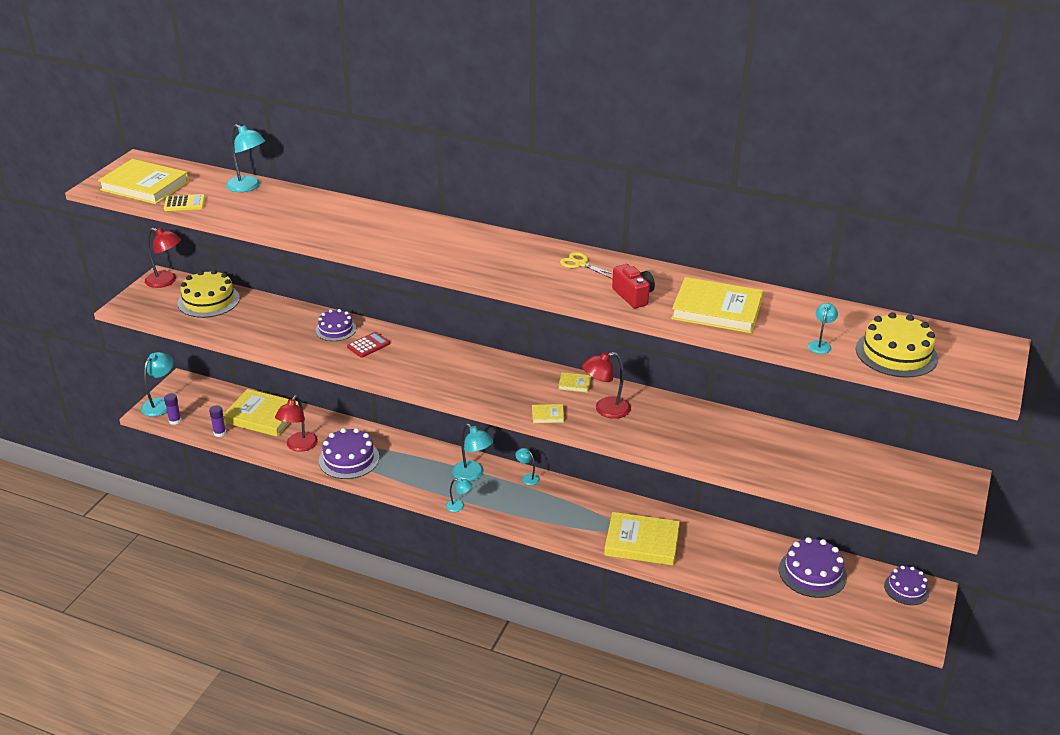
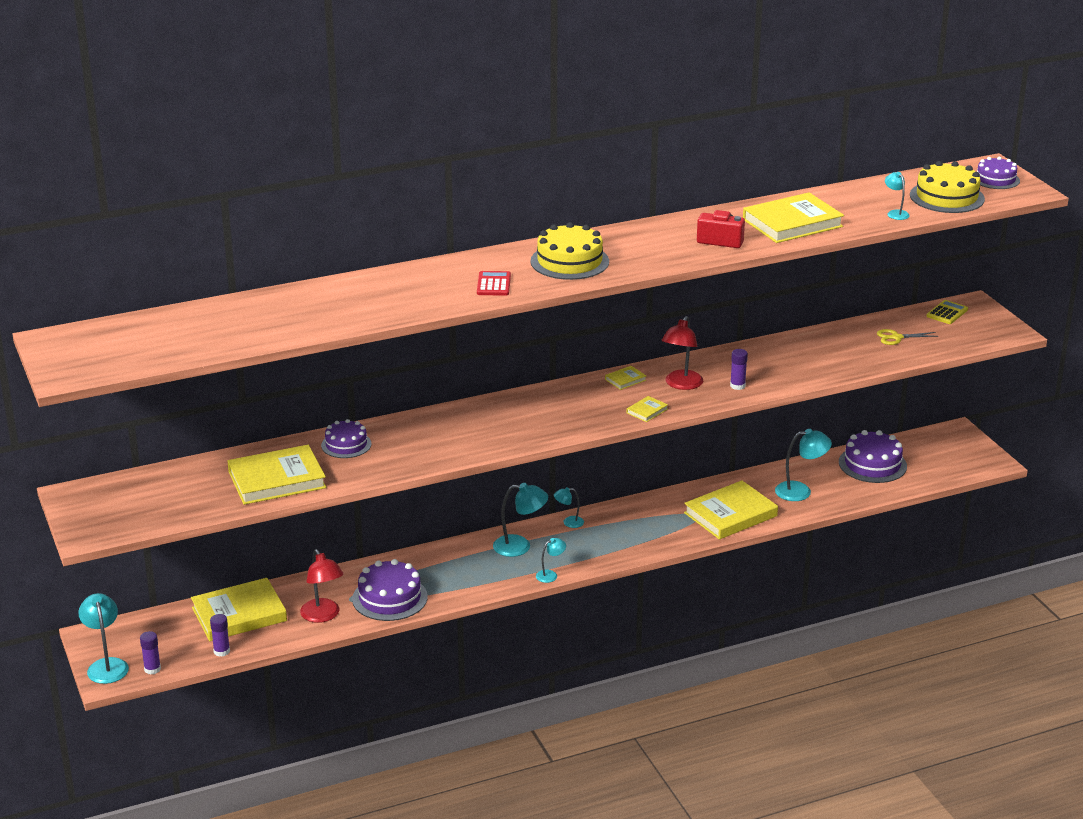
camera: 45 degrees left, 5 degrees down
yellow book [98,159,189,204] -> yellow book moved to [228,445,326,505]
red lamp [145,228,181,288] -> none
yellow calculator [164,194,205,211] -> yellow calculator moved to [926,300,968,324]
yellow cake [178,270,240,318] -> yellow cake moved to [530,222,609,280]
turquoise lamp [226,124,265,192] -> turquoise lamp moved to [775,429,832,501]
red calculator [347,332,390,358] -> red calculator moved to [477,271,511,296]
yellow scissors [560,252,613,279] -> yellow scissors moved to [877,329,938,345]
purple cake [884,566,929,605] -> purple cake moved to [977,157,1020,189]
none -> purple glue stick [730,349,748,390]

